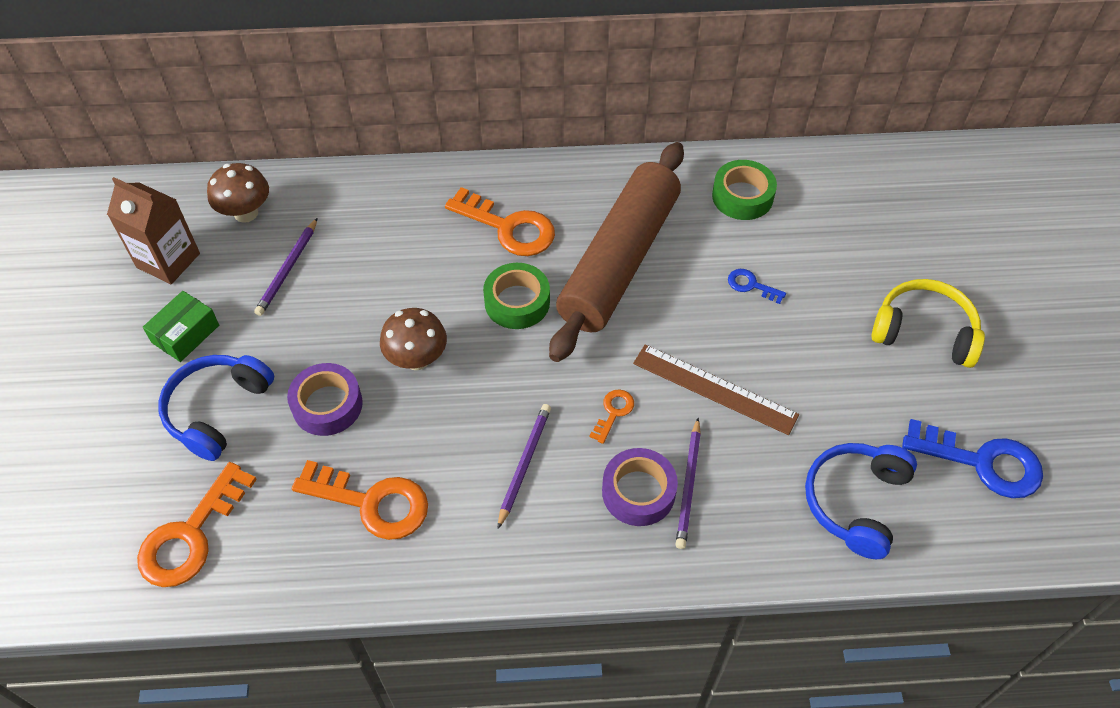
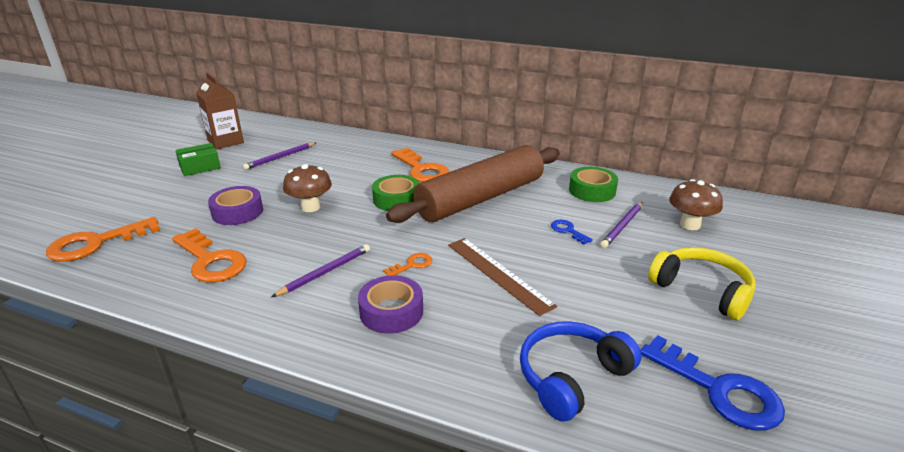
camera: 25 degrees right, 25 degrees down
blue headphones [158,355,274,461] -> none
brown mushroom [207,163,269,223] -> brown mushroom moved to [669,179,723,230]
purple pencil [675,418,701,549] -> purple pencil moved to [601,202,642,248]

